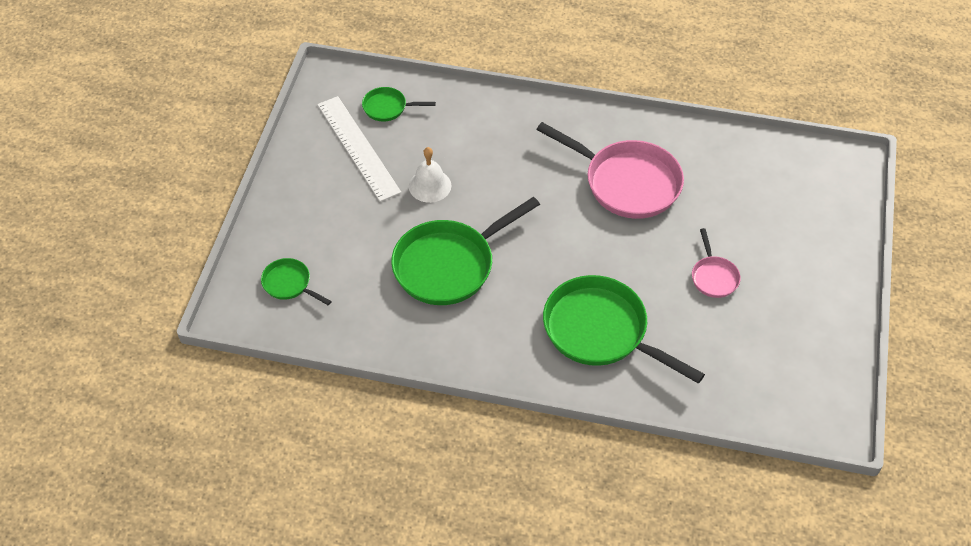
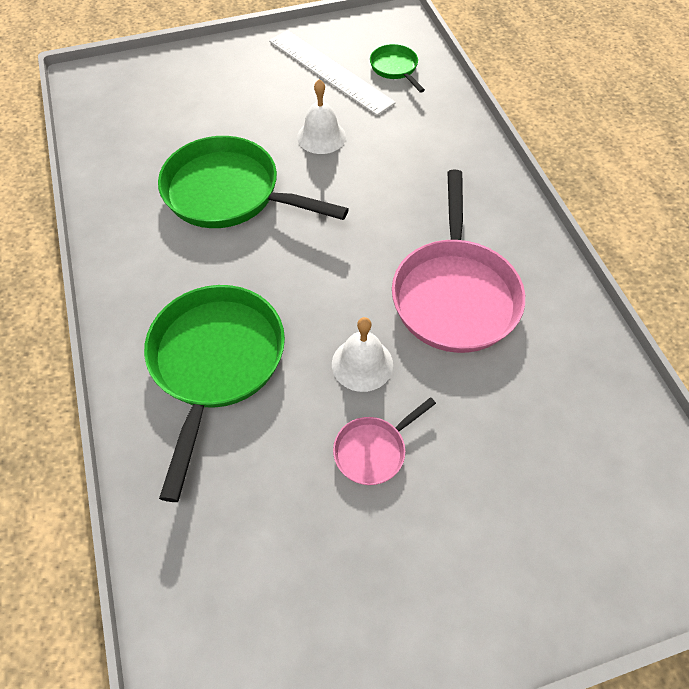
camera: 60 degrees right, 5 degrees up
green pan [261,258,332,305] -> none
white ruler [317,96,402,202] -> white ruler turned 75 degrees counterclockwise [269,30,396,115]
none -> white bell [332,317,393,392]

